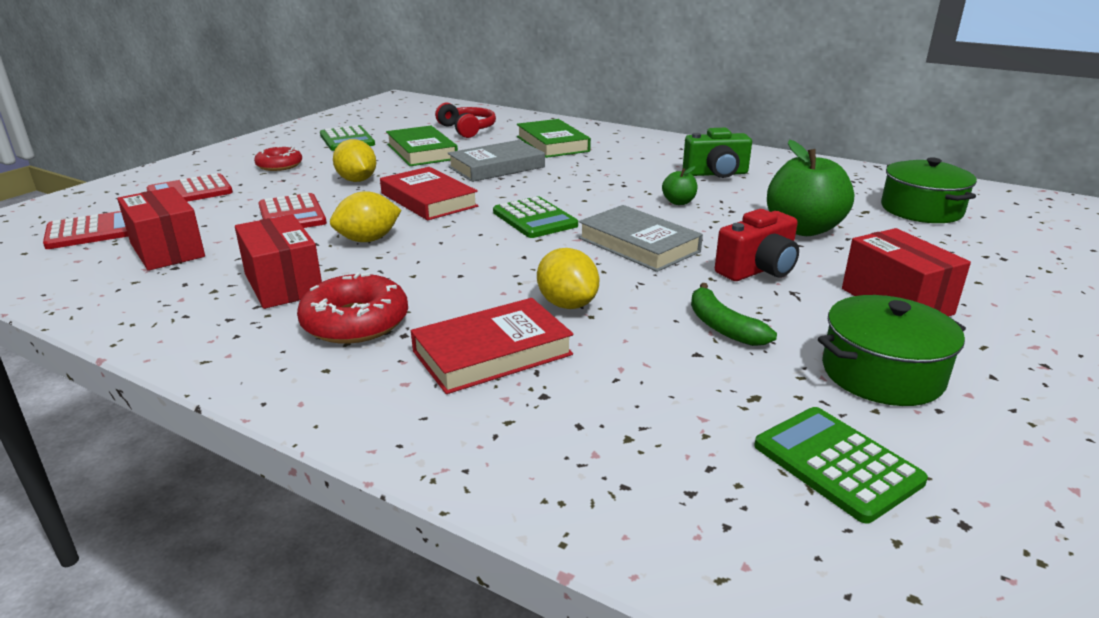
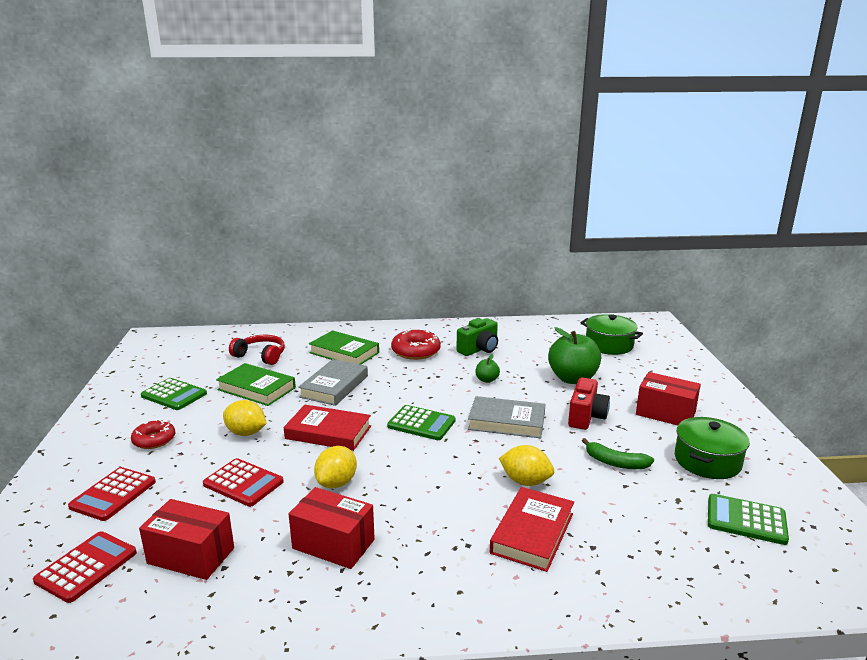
camera: 35 degrees left, 5 degrees down
red donut [297,273,408,344] -> red donut moved to [391,329,441,360]

